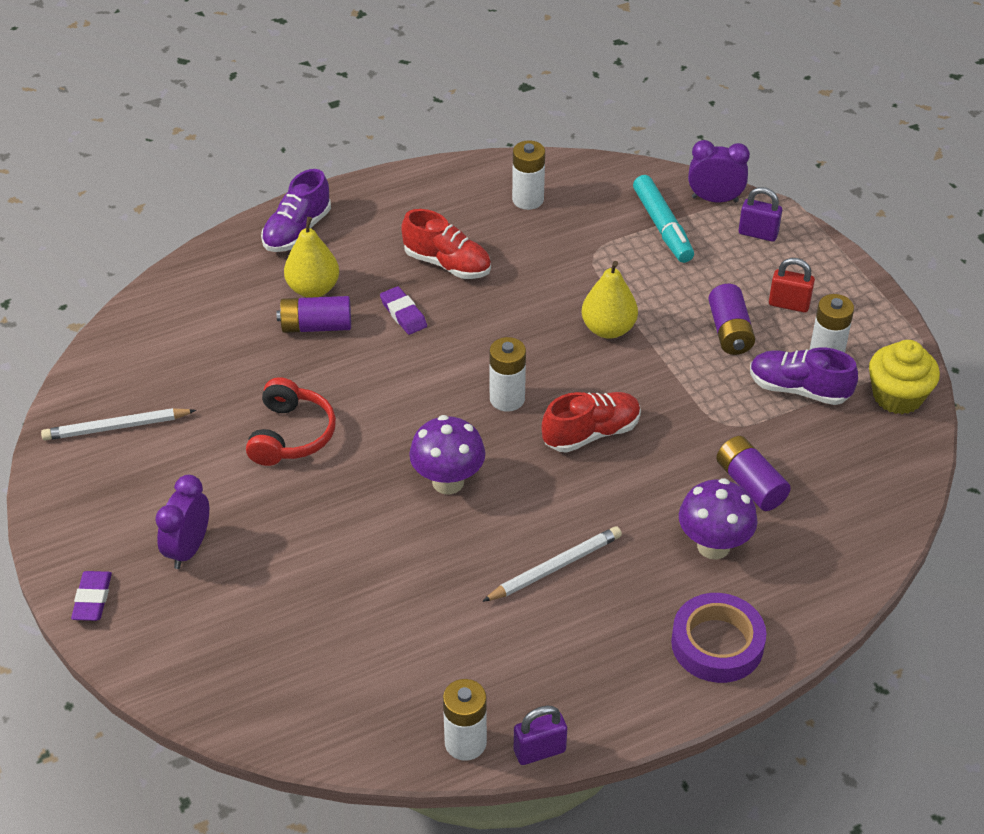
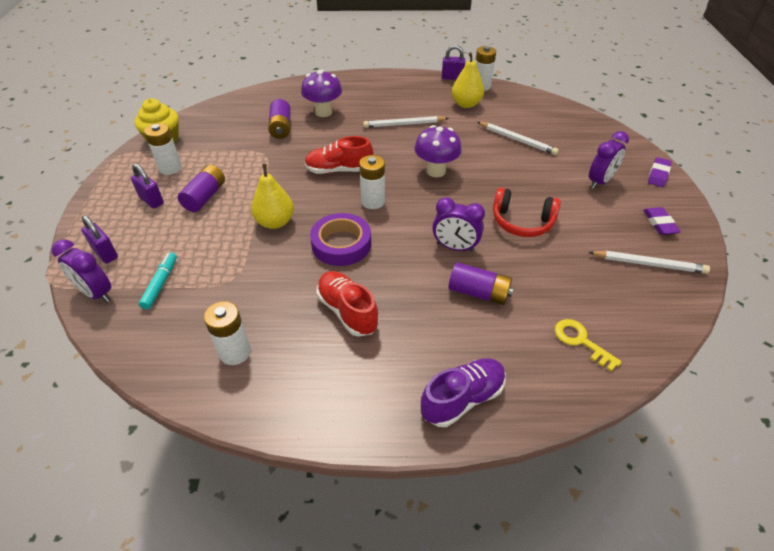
camera: 155 degrees left, 0 degrees up
red headphones [246,377,336,466] -> red headphones turned 105 degrees counterclockwise [493,187,561,237]
yellow pear [284,217,339,298] -> yellow pear moved to [452,52,484,108]
purple eraser [380,286,427,335] -> purple eraser moved to [643,207,681,235]
turquoise marker [633,175,694,263] -> turquoise marker [139,252,177,310], size x0.66
purple tape [671,593,766,683] -> purple tape moved to [310,213,371,266]
purple shoe [750,347,858,405] -> none
red padlock [769,258,815,312] -> purple padlock [131,163,164,208]
none -> purple clock [432,197,485,252]
none -> white pencil [478,122,559,155]
none -> yellow key [555,319,622,371]

